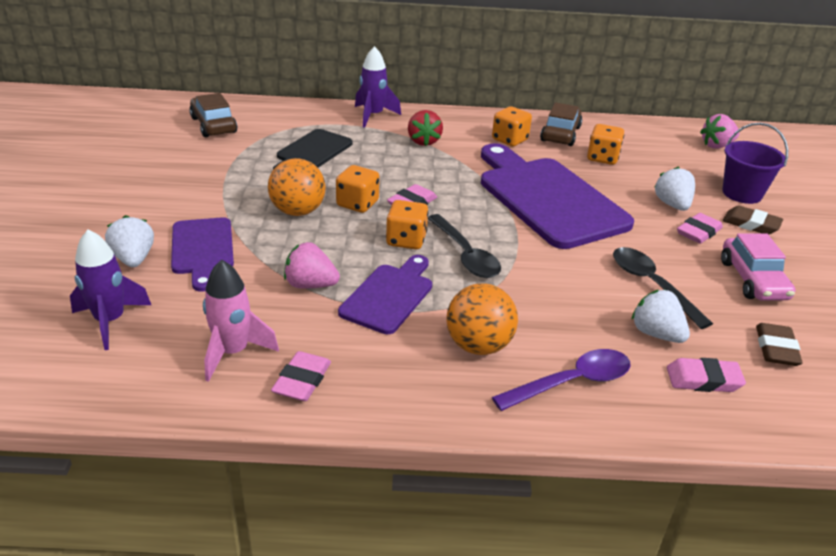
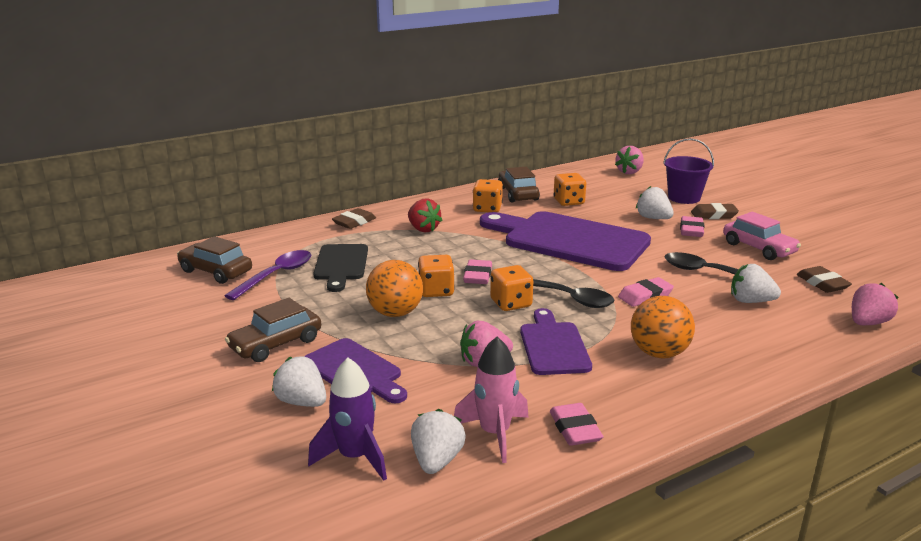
camera: 30 degrees left, 10 degrees down
purple rocket [355,46,401,128] -> brown eraser [332,208,376,229]
purple spoon [492,349,631,411] -> purple spoon moved to [224,250,311,300]
pink eraser [667,358,746,392] -> pink eraser moved to [618,277,674,307]
none -> brown car [225,298,321,362]
none -> white strawberry [411,409,466,474]
none -> pink strawberry [852,283,898,325]

